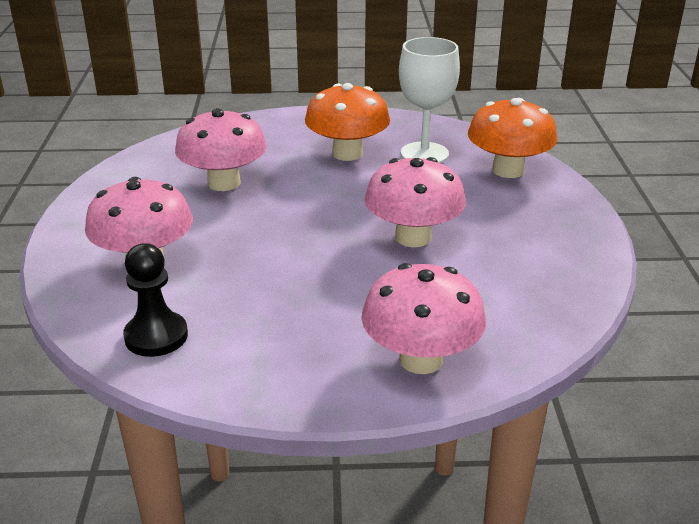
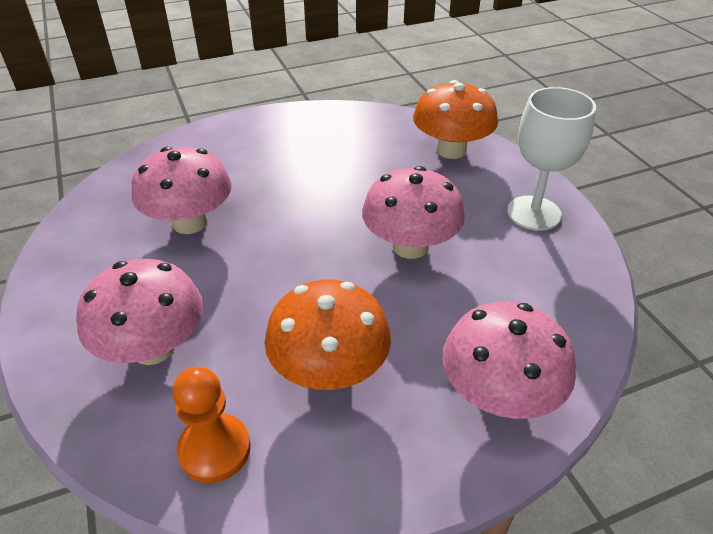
camera: 20 degrees left, 10 degrees up
black pawn [123,243,188,357] -> orange pawn [172,367,251,483]
orange mushroom [305,83,390,161] -> orange mushroom moved to [264,280,391,390]
white goblet [399,37,460,163] -> white goblet moved to [507,87,596,231]

